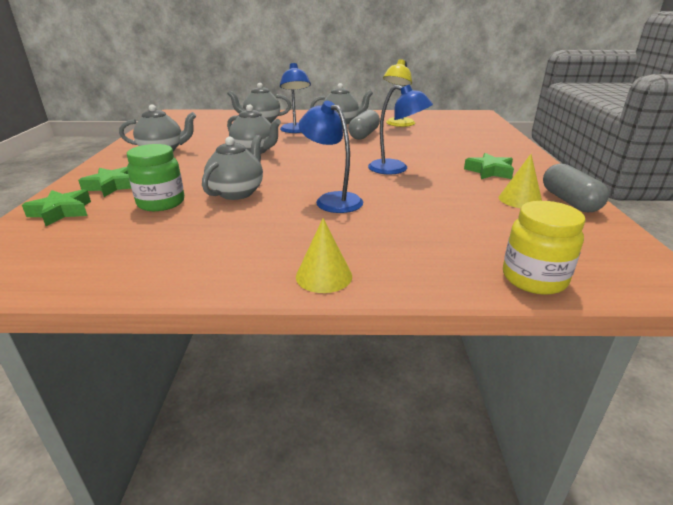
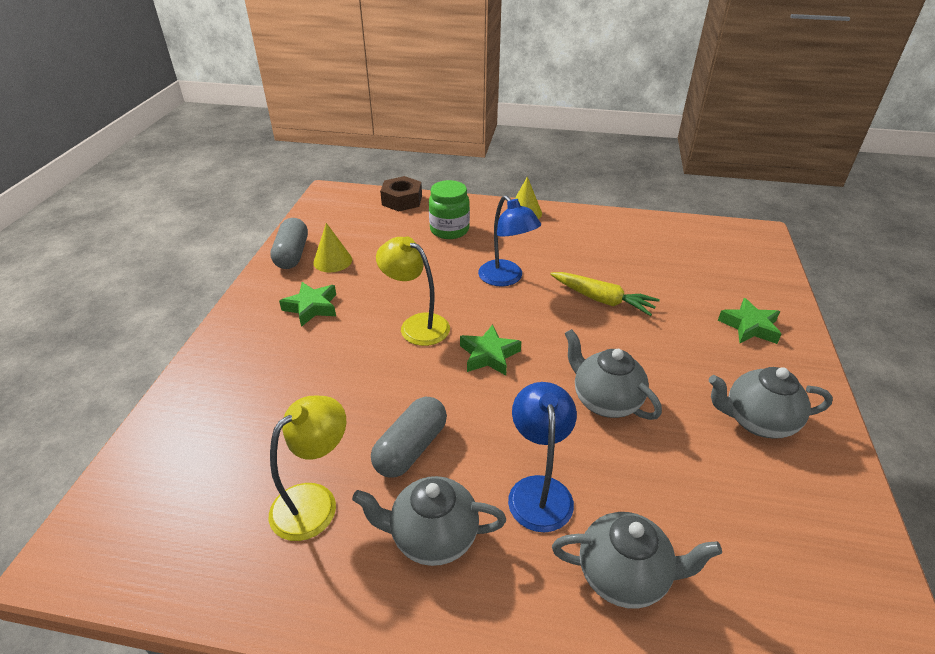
camera: 170 degrees left, 10 degrees up
green star [22,189,91,226] -> green star moved to [460,324,522,375]
green jar [127,144,184,211] -> green jar moved to [429,180,470,239]
grey teapot [202,135,263,200] -> yellow carrot [550,272,660,316]
blue lamp [368,84,433,174] -> yellow lamp [376,236,450,346]
yellow jar [503,201,586,295] -> brown nut [380,176,422,211]

